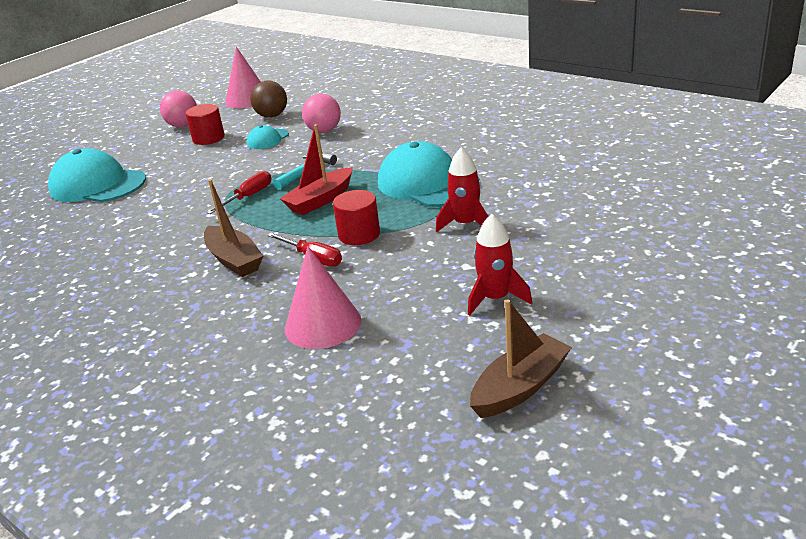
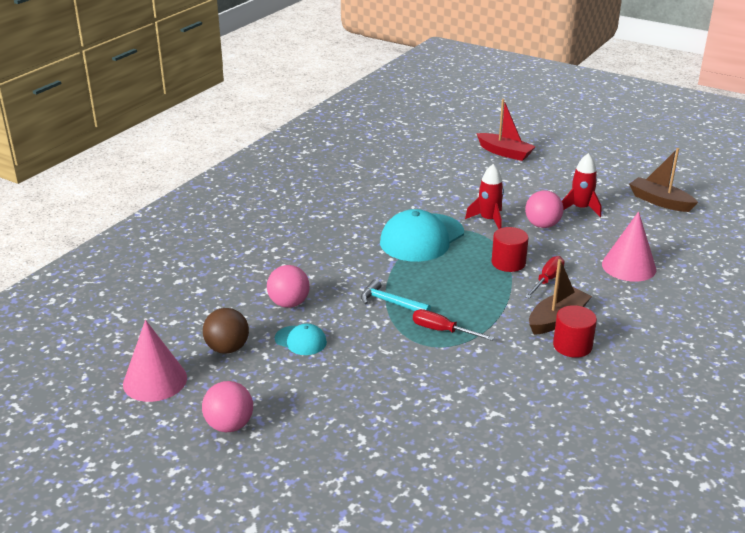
camera: 100 degrees left, 0 degrees up
turquoise cap [48,148,146,202] -> none
red cylinder [185,104,225,145] -> red cylinder moved to [553,305,597,358]
red boat [280,124,353,215] -> red boat moved to [476,99,536,161]
none -> pink ball [525,190,564,228]

